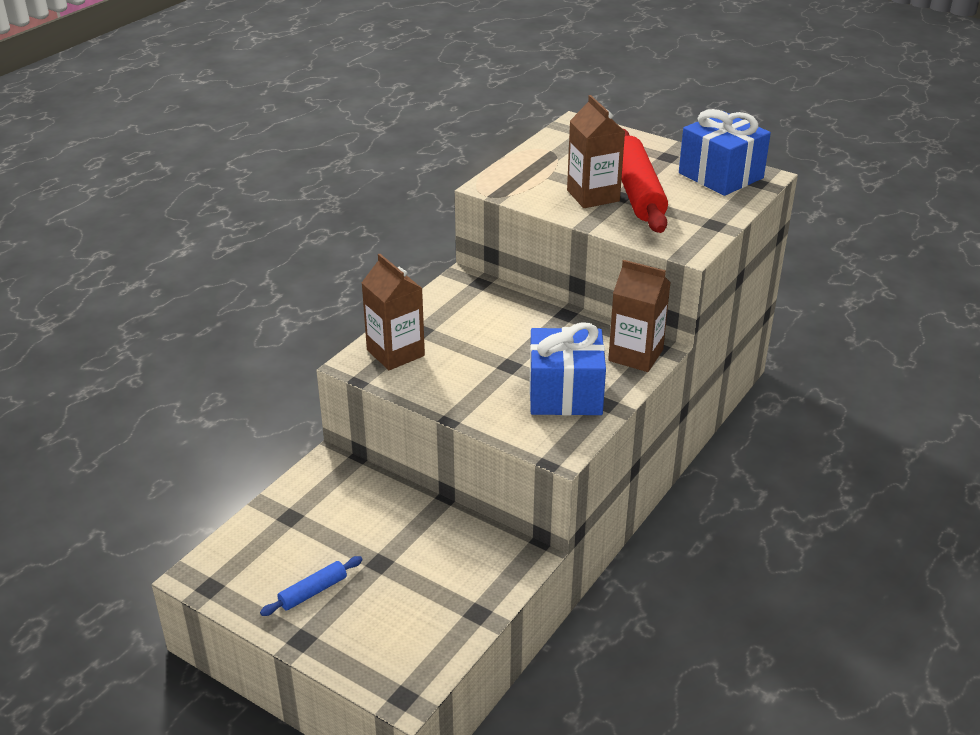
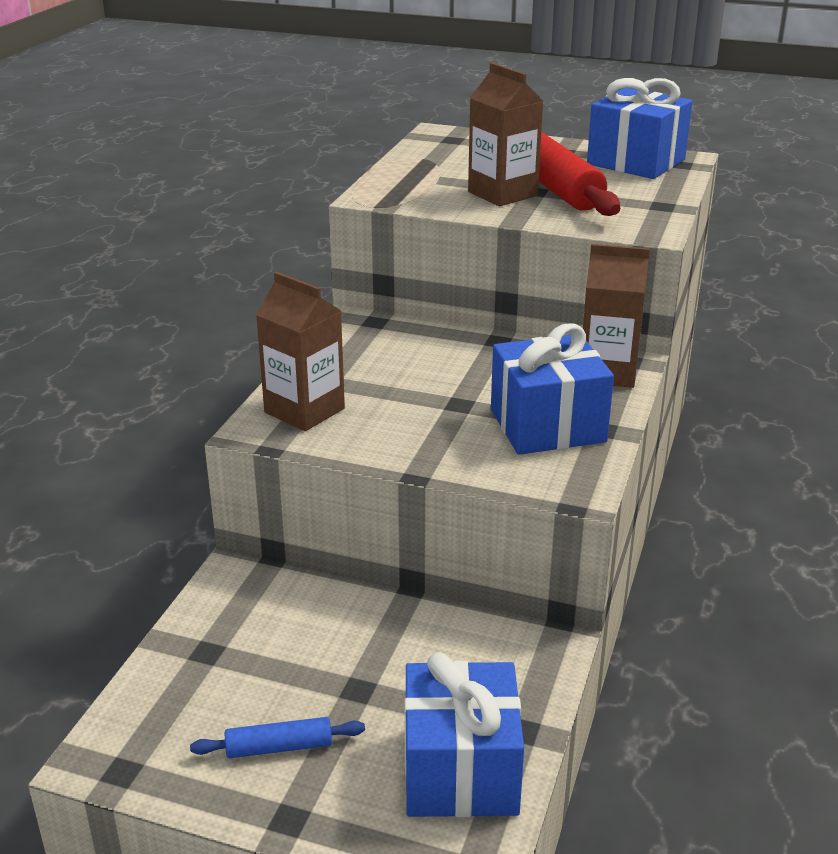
camera: 15 degrees left, 5 degrees down
blue rolling pin [260,556,363,616] -> blue rolling pin turned 45 degrees clockwise [190,717,365,758]
none -> blue gift [404,652,524,817]

